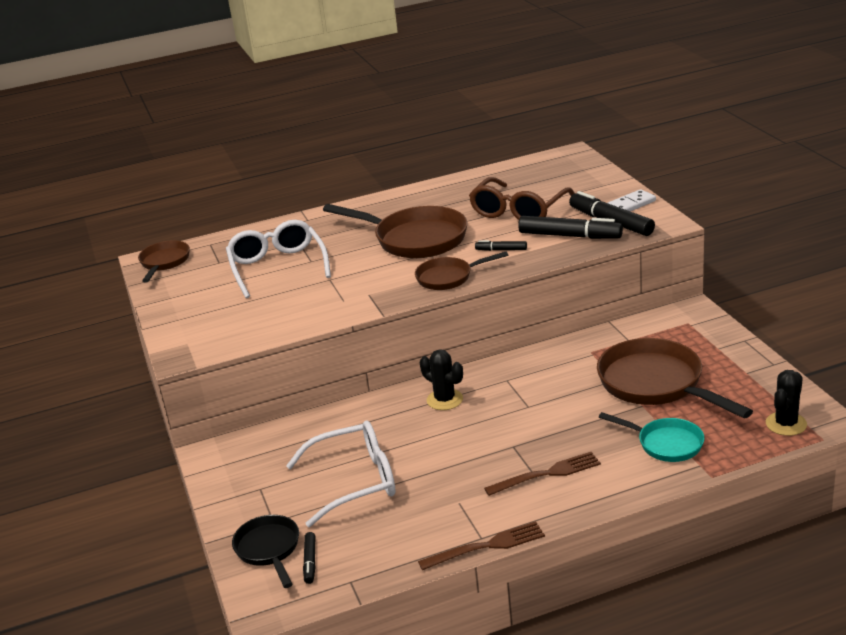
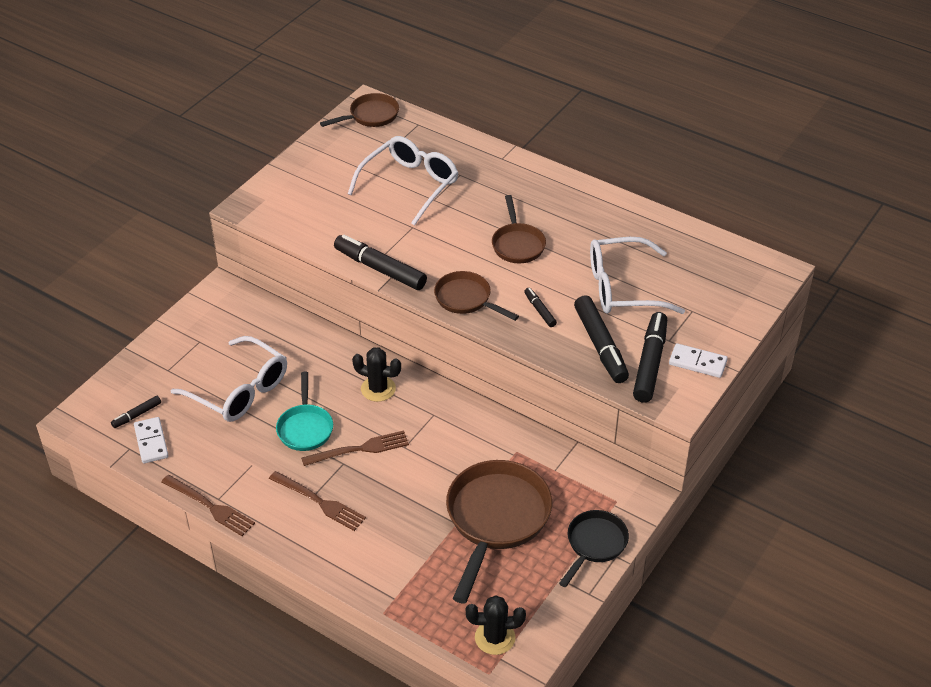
camera: 50 degrees right, 15 degrees up
black pan [232,515,299,588] -> black pan moved to [559,510,629,587]
brown pan [323,204,467,258] -> brown pan [492,195,546,263], size x0.57
black cactus [420,349,463,410] -> black cactus turned 75 degrees counterclockwise [352,347,401,402]
brown glasses [469,177,575,220] -> white glasses [590,237,685,314]
turquoise pan [599,412,705,462] -> turquoise pan moved to [276,372,333,451]
none -> white domino [134,417,169,463]
none -> brown fork [301,431,409,466]
none -> black marker [334,234,427,290]

